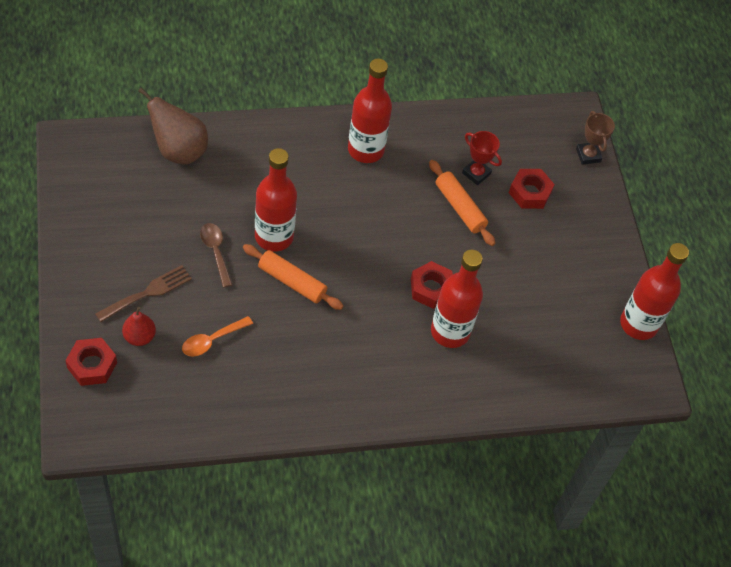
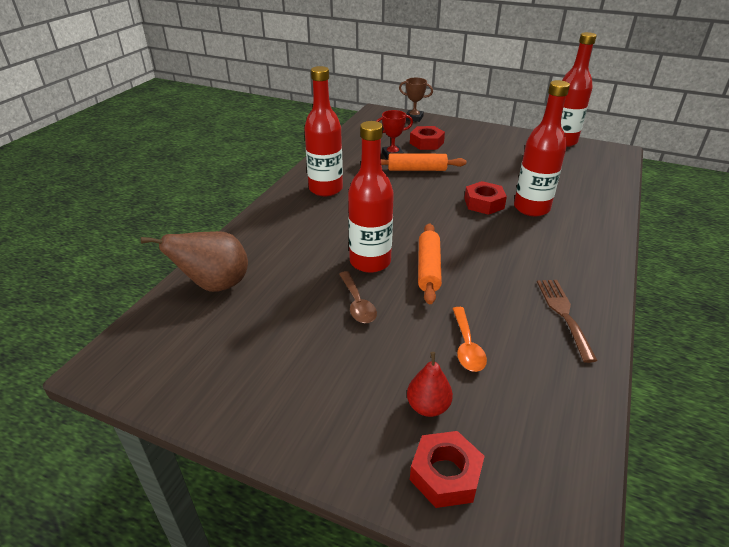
camera: 50 degrees left, 20 degrees down
brown fork [95,265,192,322] -> brown fork moved to [537,280,598,363]
brown spoon [200,223,232,287] -> brown spoon turned 120 degrees counterclockwise [339,271,377,323]
orange rolling pin [243,244,343,310] -> orange rolling pin turned 60 degrees counterclockwise [418,223,442,304]

